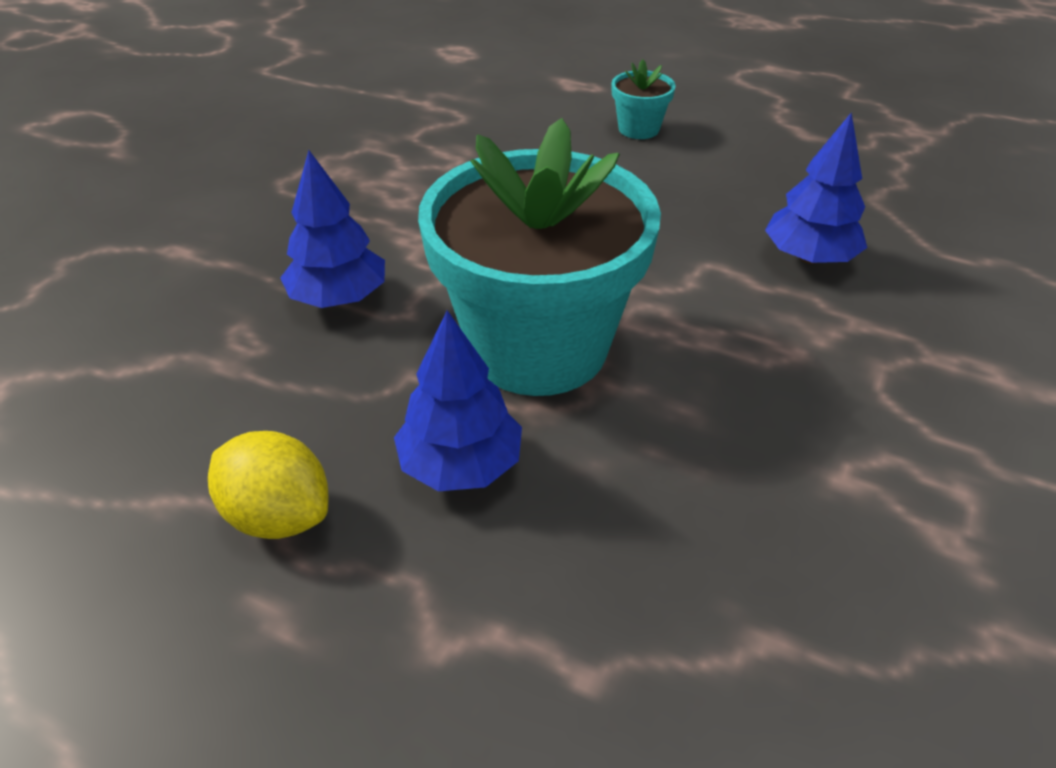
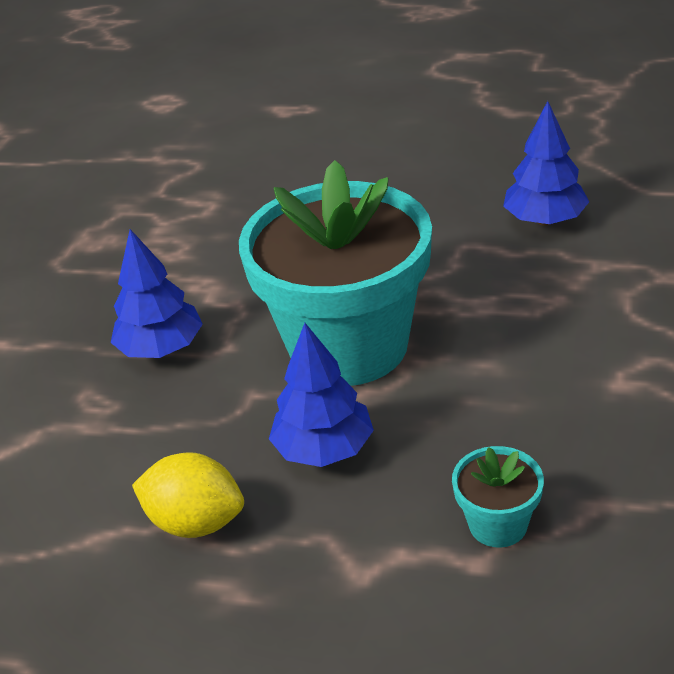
camera: 10 degrees left, 5 degrees down
turquoise flower pot [611,59,675,139] -> turquoise flower pot moved to [452,446,544,548]

